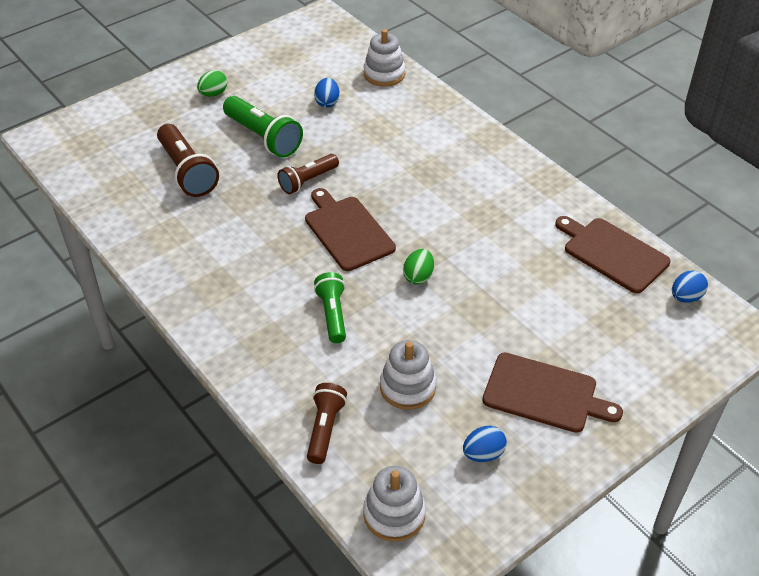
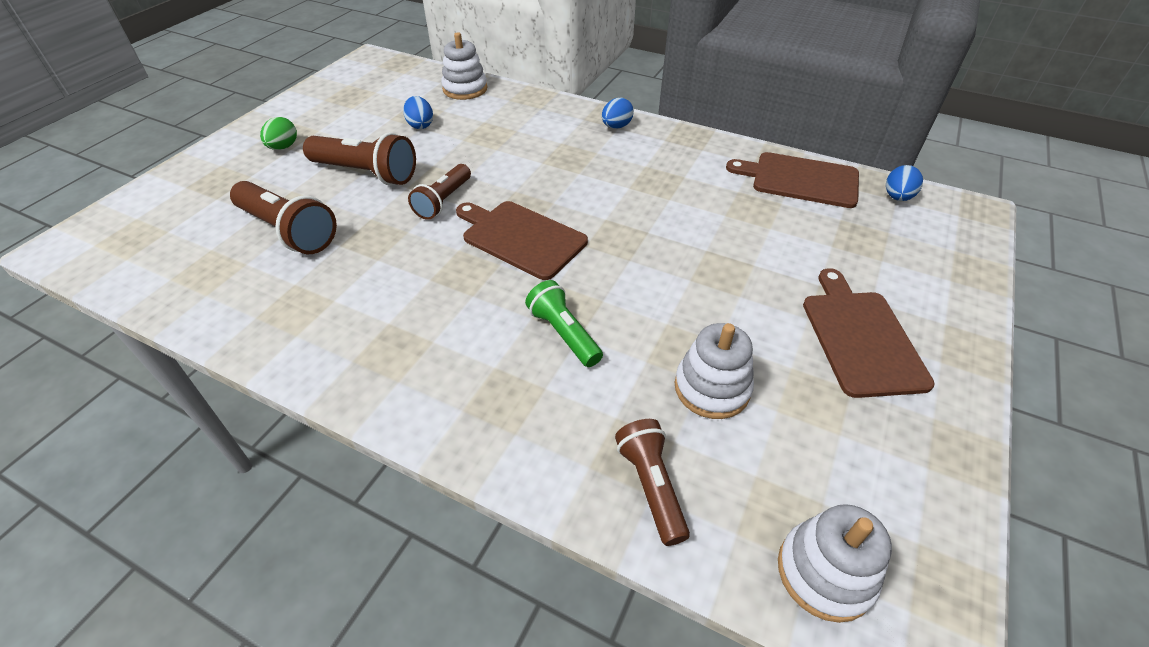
camera: 25 degrees left, 0 degrees up
green flashlight [223,96,303,158] -> brown flashlight [303,132,416,185]
green egg [403,249,434,285] -> none
blue egg [463,425,507,462] -> blue egg moved to [602,98,634,129]
brown cutting board [482,352,623,433] -> brown cutting board turned 90 degrees counterclockwise [803,268,935,398]

